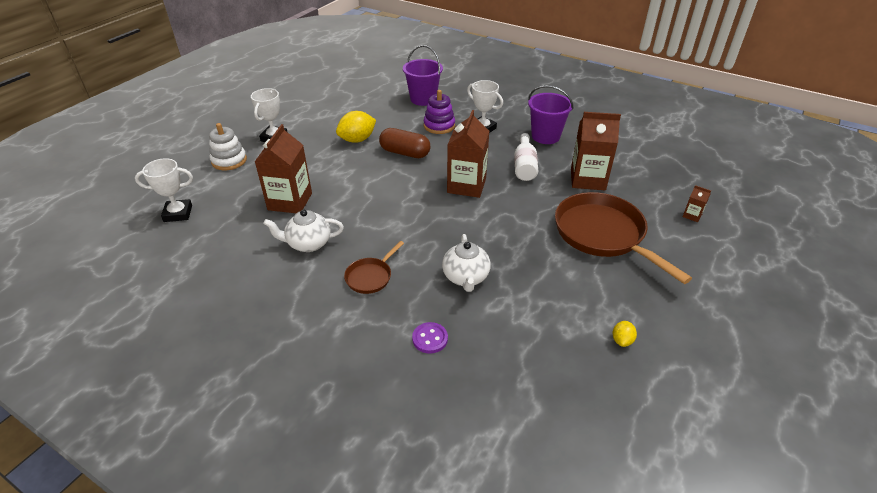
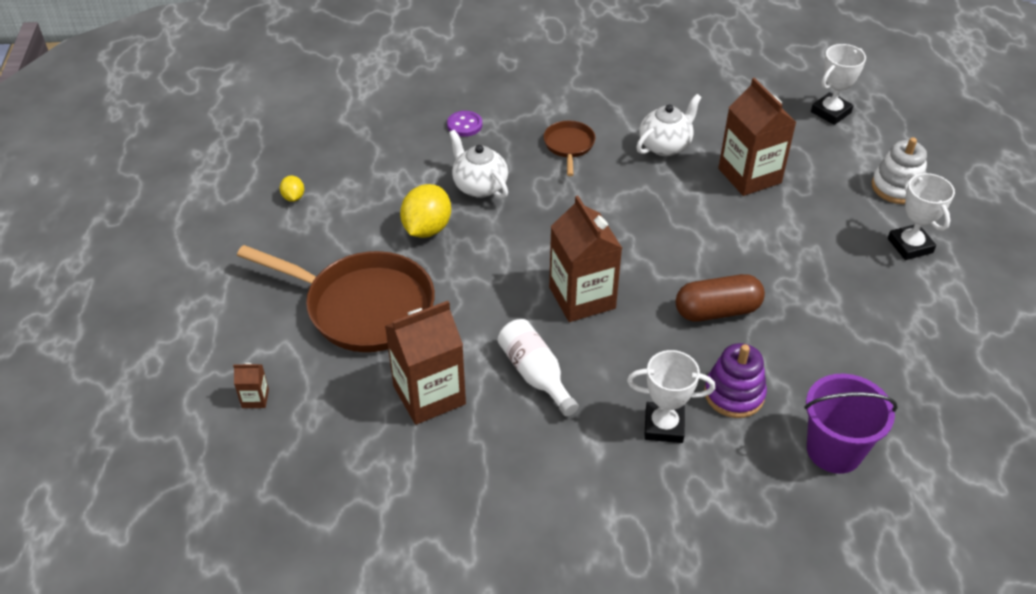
camera: 145 degrees right, 5 degrees up
yellow lemon [336,111,376,143] -> yellow lemon moved to [400,184,451,238]
purple bucket [528,85,574,144] -> none

